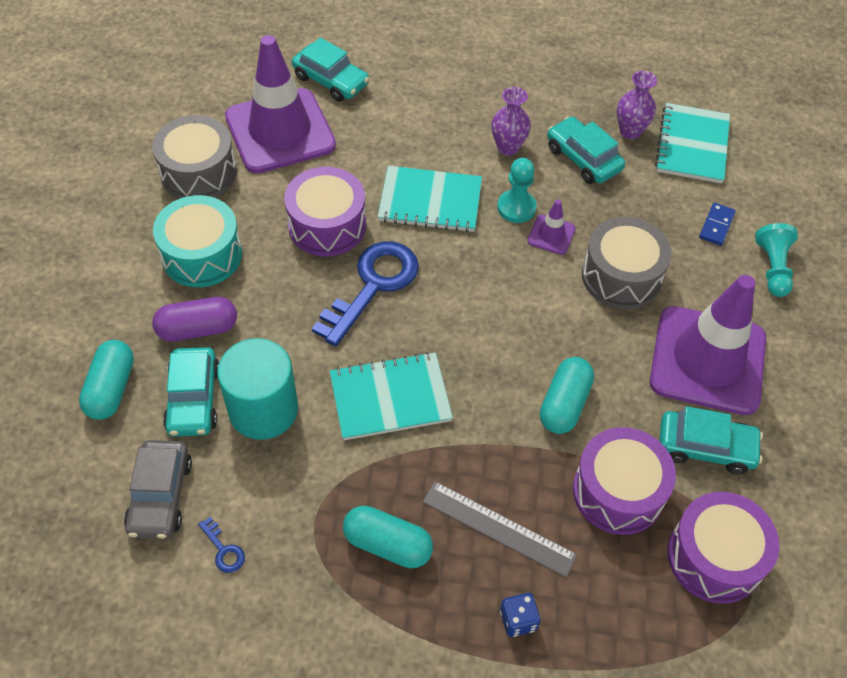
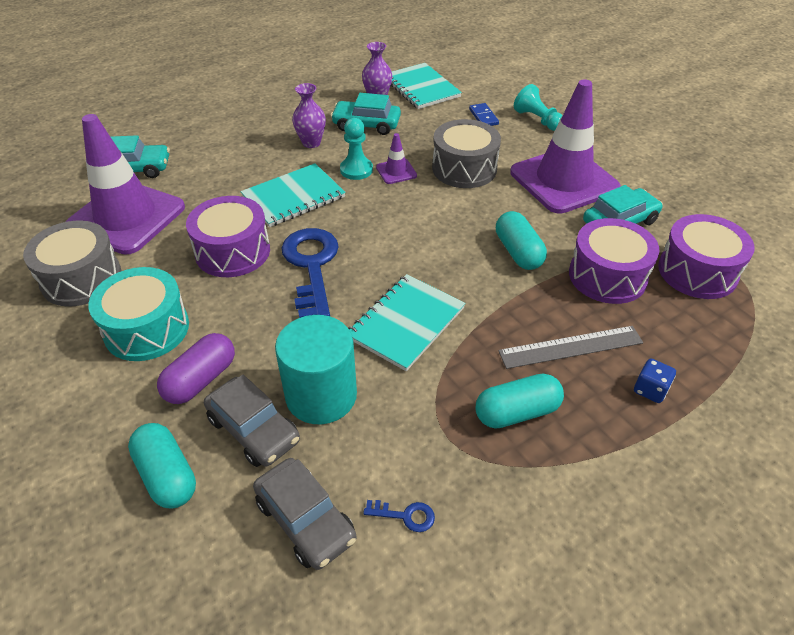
camera: 40 degrees left, 10 degrees down
turquoise car [163,347,219,437] -> grey car [204,375,300,467]

